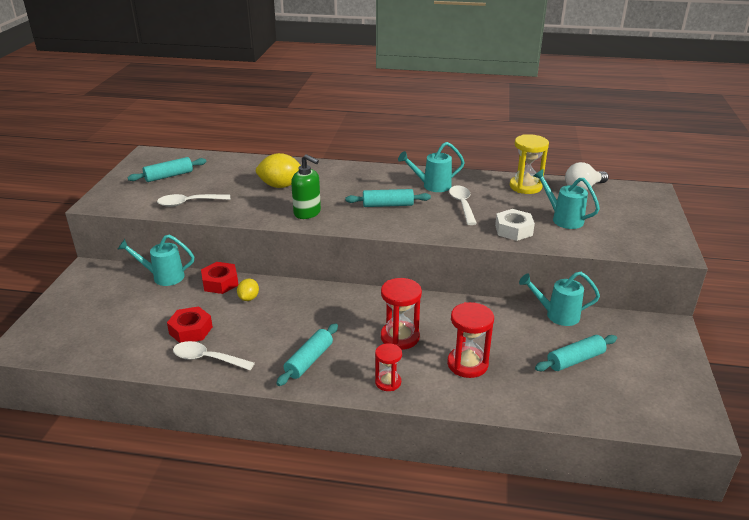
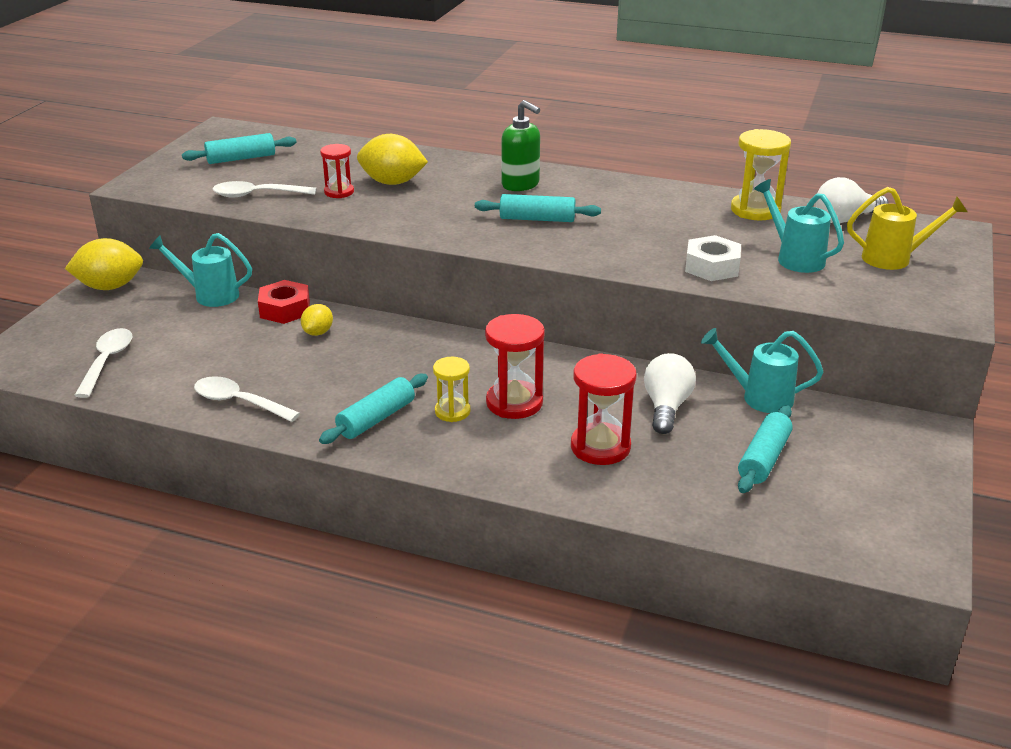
camera: 10 degrees right, 0 degrees up
red nut [167,306,213,343] -> none
green soap dispenser [291,154,321,219] -> green soap dispenser moved to [501,100,540,191]
red hourglass [375,343,402,391] -> red hourglass moved to [320,144,354,198]
turquoise watering can [398,142,465,192] -> none
white spoon [449,186,477,225] -> white spoon moved to [74,328,132,398]
turquoise rolling pin [535,335,617,371] -> turquoise rolling pin turned 45 degrees counterclockwise [738,405,793,493]
none -> yellow lemon [65,238,143,290]
none -> yellow hourglass [433,357,471,422]
none -> white light bulb [644,353,696,434]
none -> yellow watering can [847,187,968,270]

